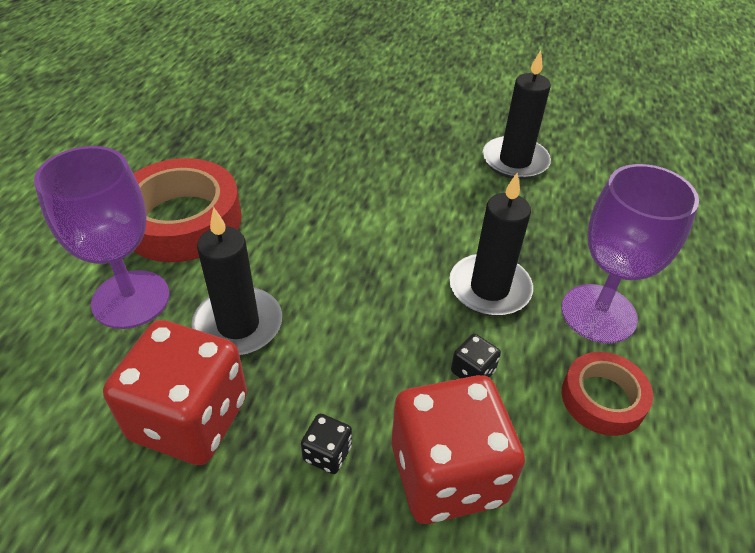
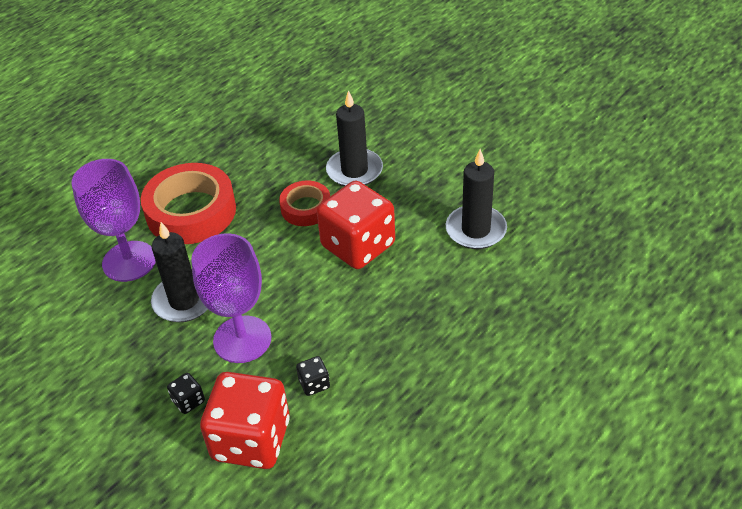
camera: 30 degrees right, 0 degrees up
red dice [103,320,247,465] -> red dice moved to [317,181,395,269]
black candle [449,173,533,316] -> black candle moved to [326,90,383,186]
purple goblet [561,164,699,343] -> purple goblet moved to [191,233,271,363]
red tape [562,352,653,436] -> red tape moved to [279,181,330,226]

